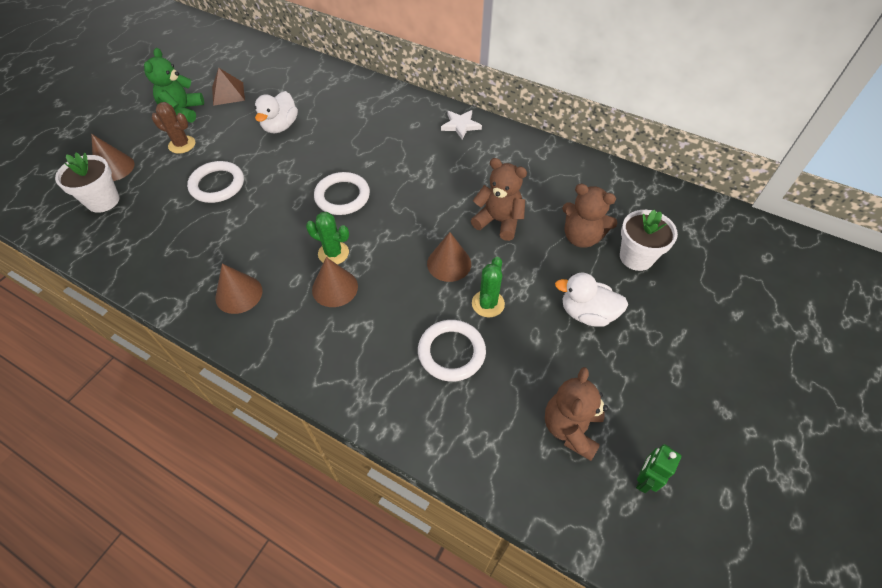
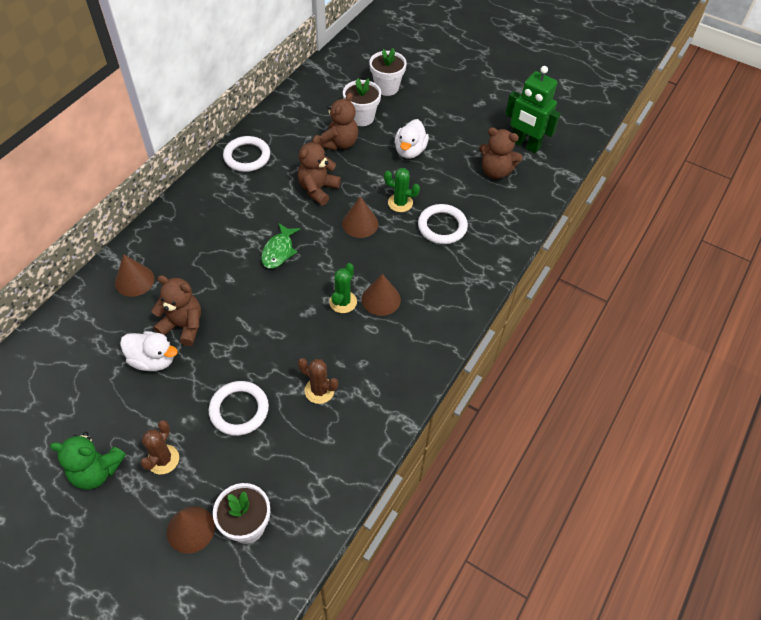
camera: 90 degrees left, 0 degrees up
brown pyramid [212,68,245,106] -> none
brown cone [215,264,262,314] -> brown cone moved to [115,254,154,297]
white ring [314,172,370,215] -> white ring moved to [223,136,270,172]
white star [441,110,482,140] -> none
green robot [636,444,681,493] -> green robot [505,66,561,153], size x1.96
none -> brown teddy bear [152,275,201,346]
none -> green fish [261,223,301,269]
none -> brown cactus [298,358,338,404]
none -> white flower pot [369,48,407,96]

